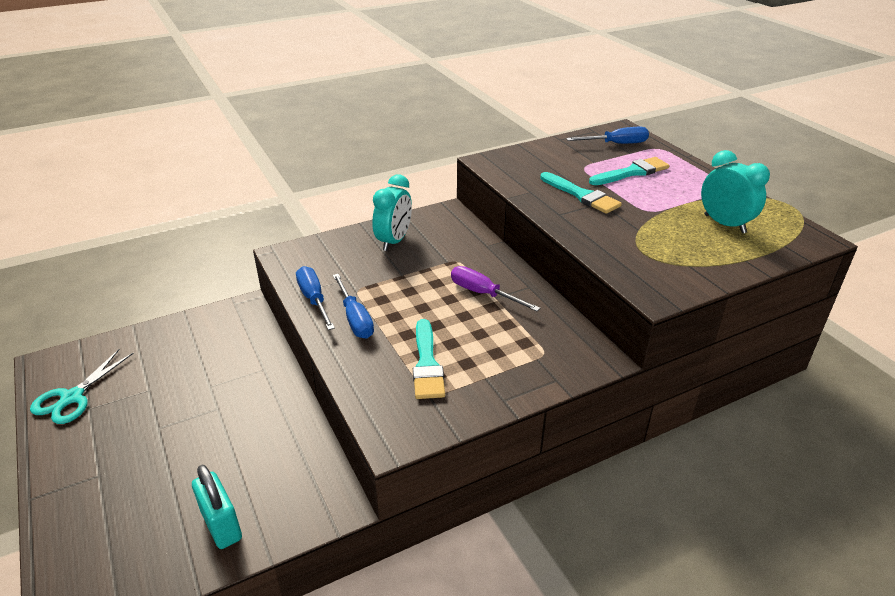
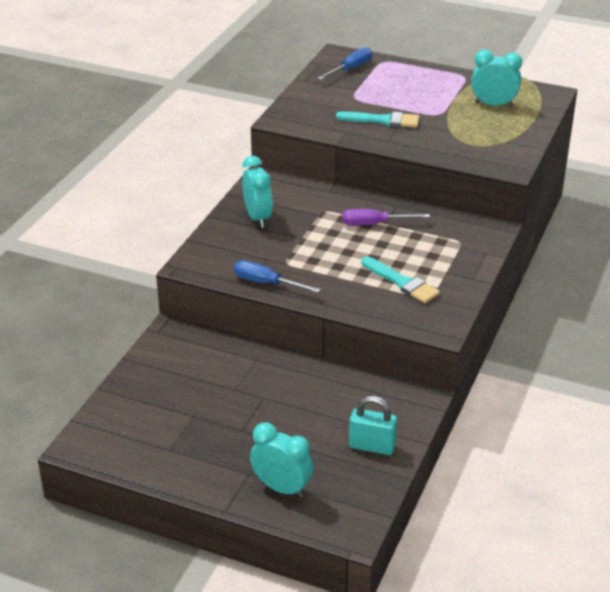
camera: 40 degrees left, 0 degrees up
turquoise scissors [30,349,134,424] -> none
blue screwdriver [333,274,374,338] -> none
turquoise brush [589,157,669,185] -> none
none -> turquoise clock [250,422,313,498]

